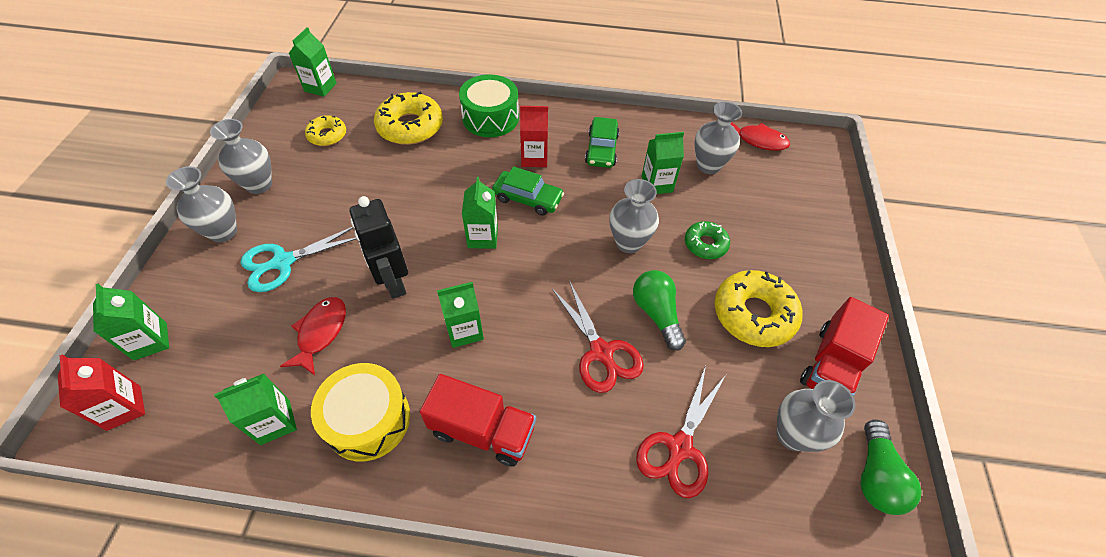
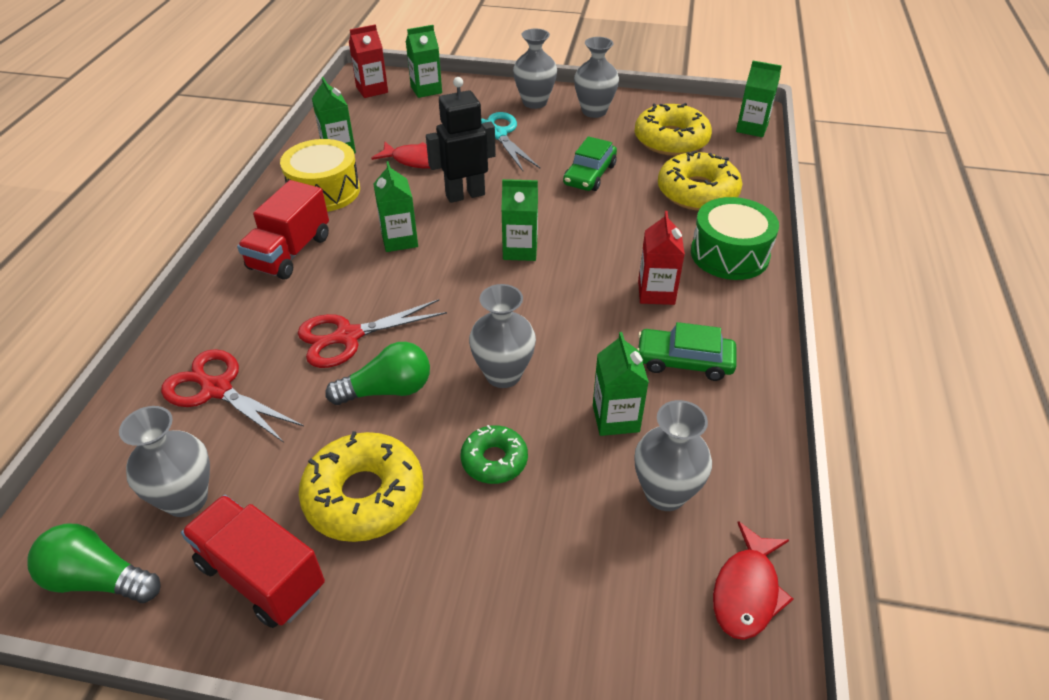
camera: 95 degrees right, 10 degrees down
yellow donut [305,115,346,146] -> yellow donut [635,103,712,156], size x1.74
green car [492,166,564,216] -> green car moved to [563,136,617,191]

